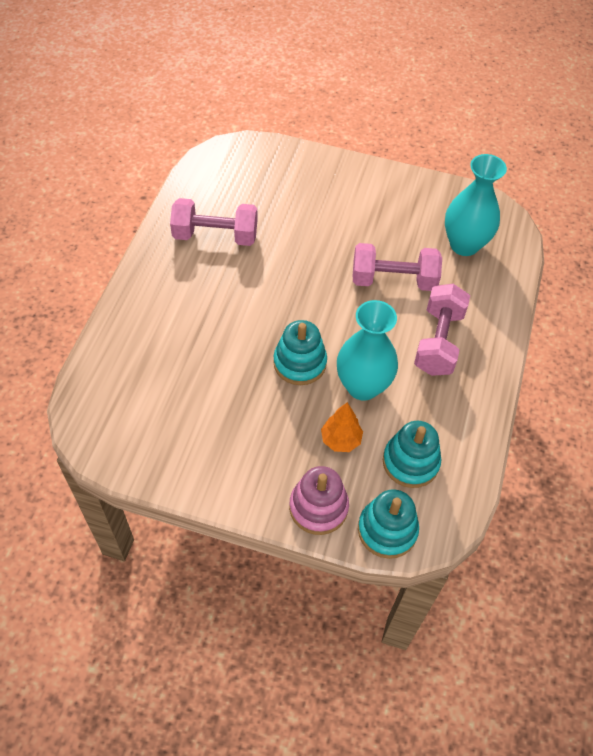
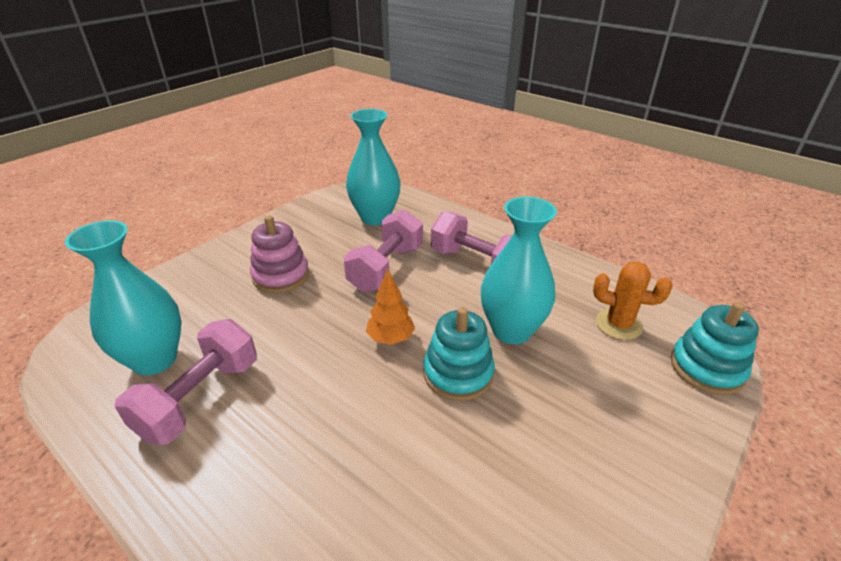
camera: 65 degrees left, 20 degrees down
pink stacking toy [289,466,349,535] -> pink stacking toy moved to [250,215,309,293]
orange tree [321,402,363,452] -> orange tree moved to [366,269,415,345]
turquoise stacking toy [383,421,441,488] -> orange cactus [593,262,672,340]
none -> turquoise vase [65,220,182,375]

